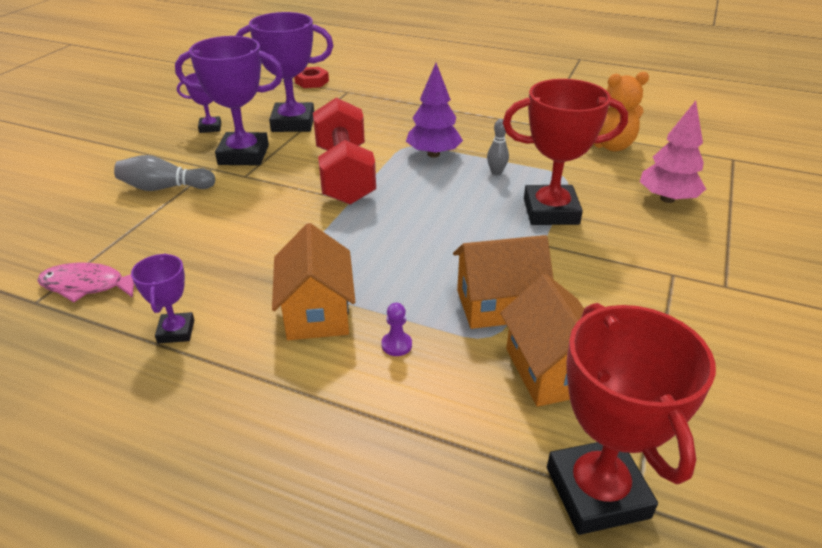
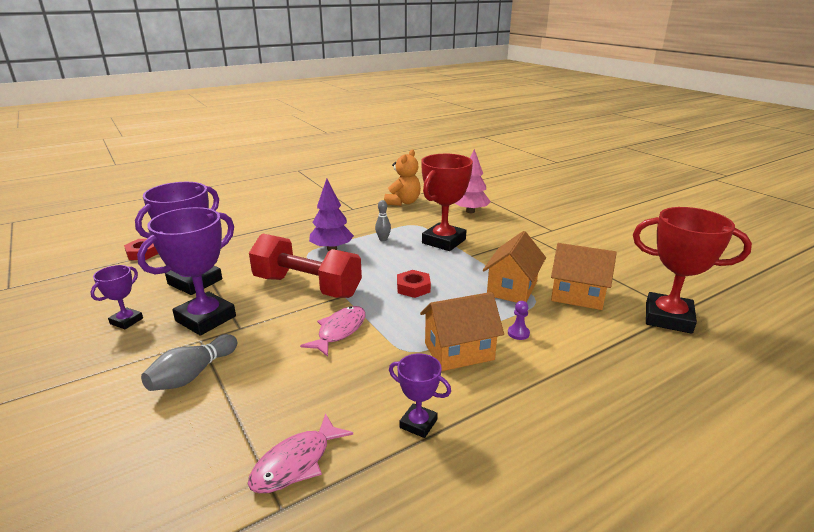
camera: 55 degrees left, 10 degrees down
orange house [272,223,355,340] -> orange house turned 45 degrees counterclockwise [420,292,504,371]
none -> pink fish [300,306,366,357]
none -> red nut [397,270,431,298]

